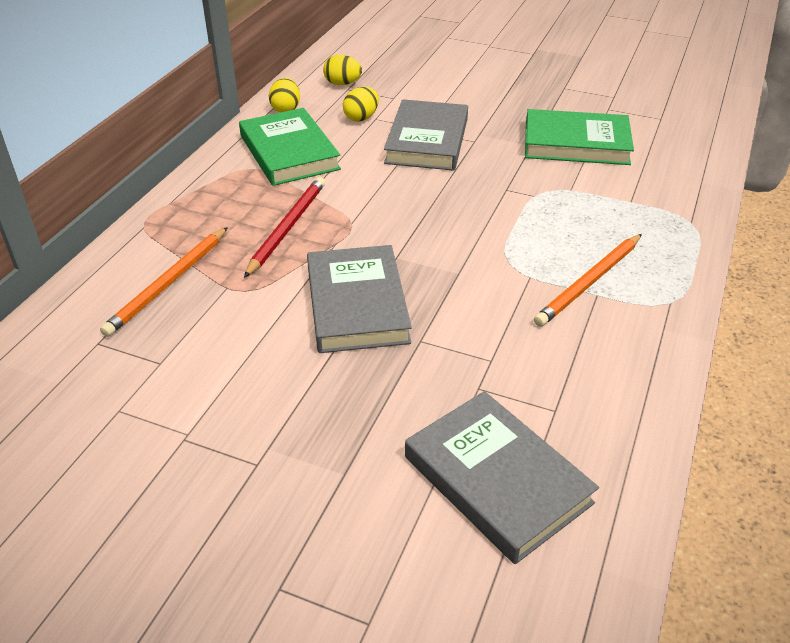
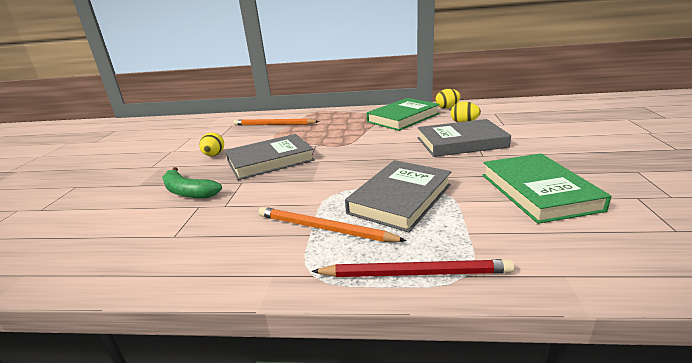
camera: 75 degrees right, 15 degrees down
red pencil [244,177,325,278] -> red pencil moved to [311,259,514,277]
yellow egg [323,55,362,85] -> yellow egg moved to [199,133,224,156]
grey book [405,391,599,564] -> grey book moved to [345,160,451,232]
none -> green banana [162,167,222,198]

